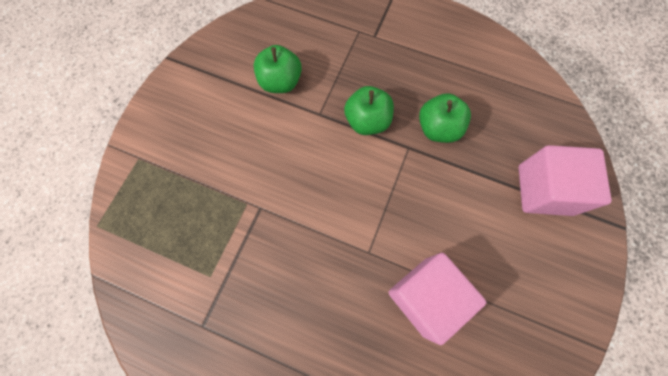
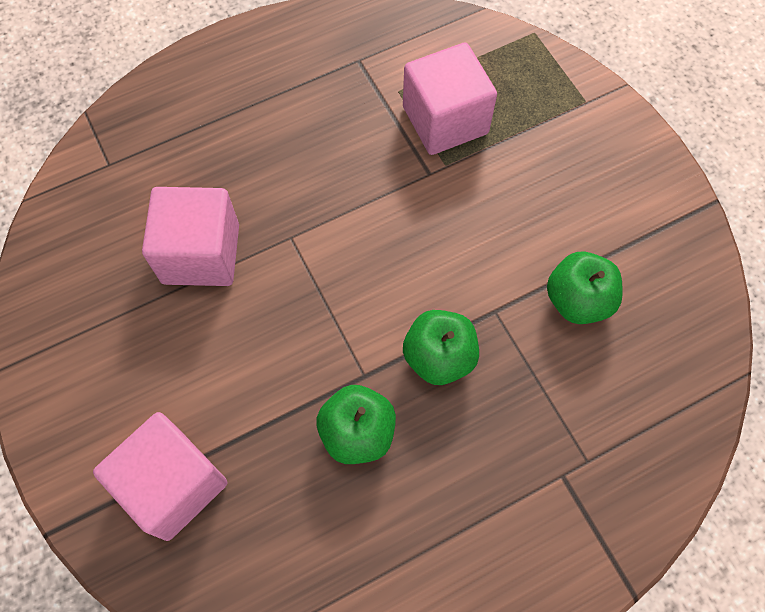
camera: 130 degrees right, 5 degrees down
none -> pink cube [403,43,497,155]

